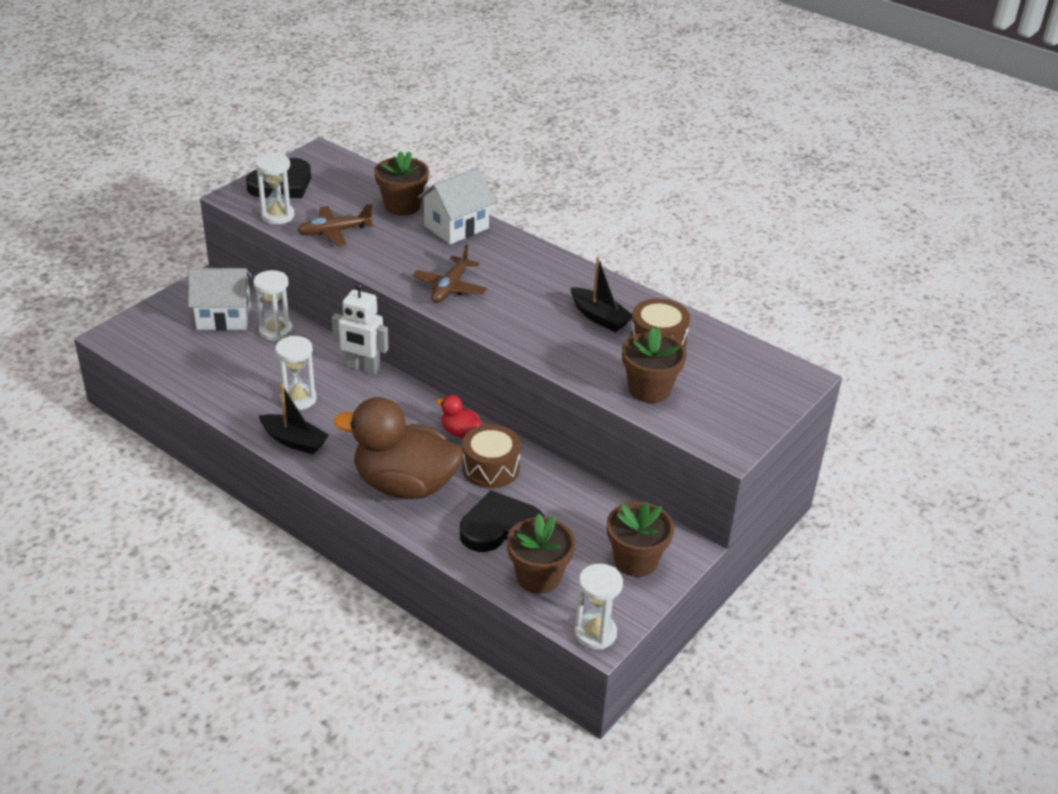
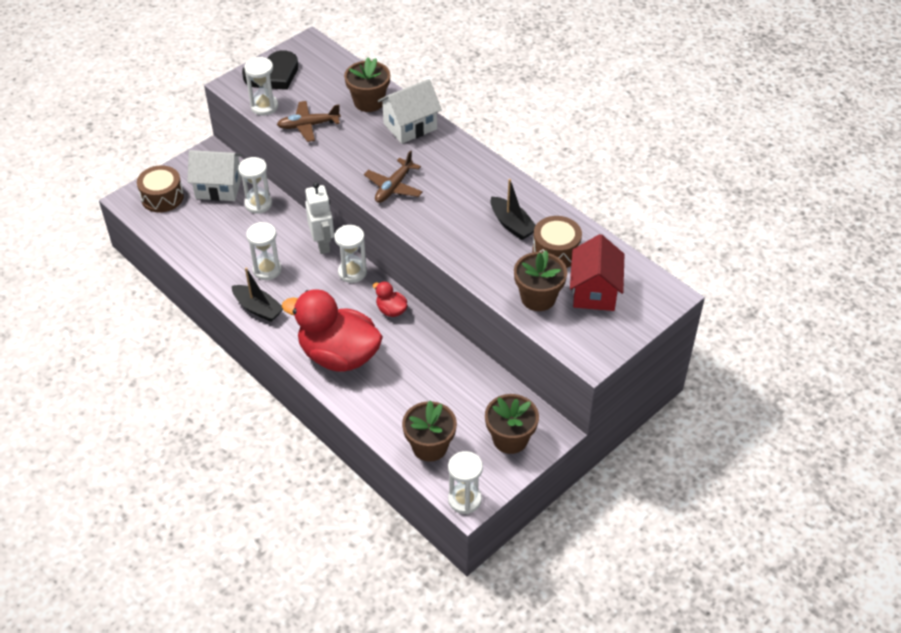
camera: 10 degrees right, 10 degrees up
white robot [332,282,389,375] -> white robot turned 135 degrees counterclockwise [305,182,334,254]
brown duck [334,397,463,499] -> red duck [282,289,383,372]
black heart [460,491,544,552] -> none
brown drum [462,424,521,488] -> brown drum moved to [137,165,184,213]
none -> white hourglass [334,225,367,283]
none -> red house [570,234,624,311]

